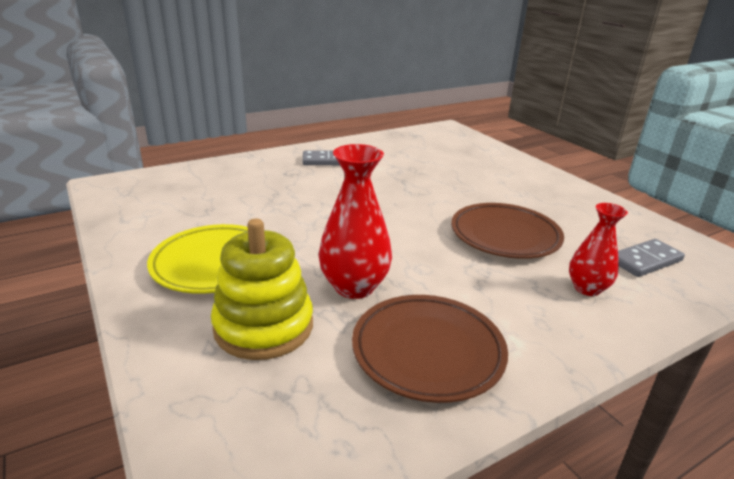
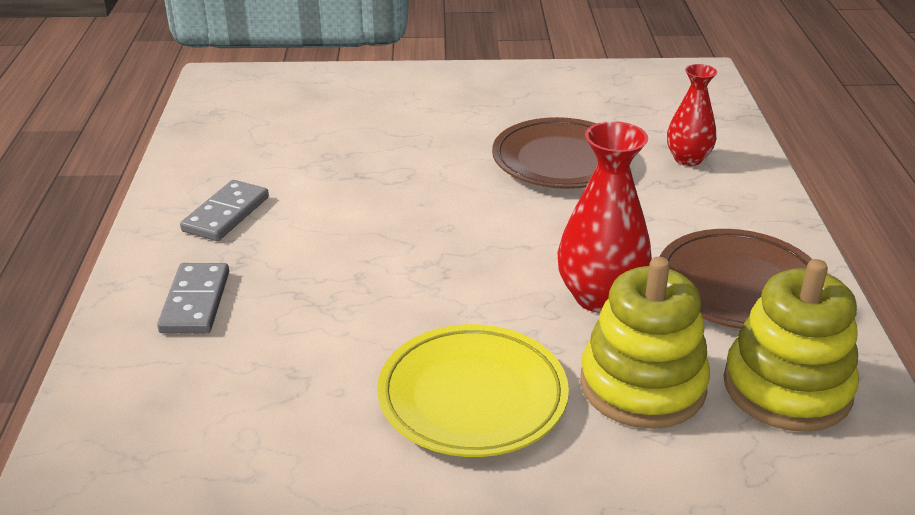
camera: 60 degrees left, 5 degrees up
grey domino [618,239,685,277] -> grey domino moved to [157,263,229,333]
none -> yellow stacking toy [723,259,859,432]

